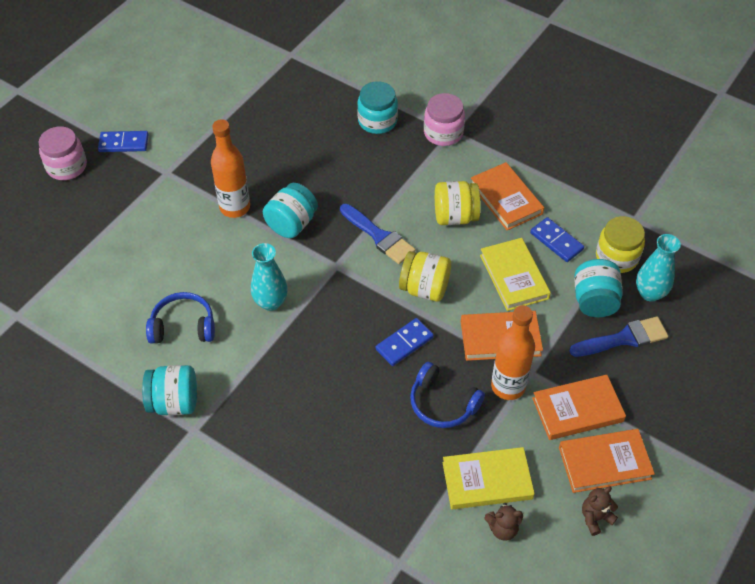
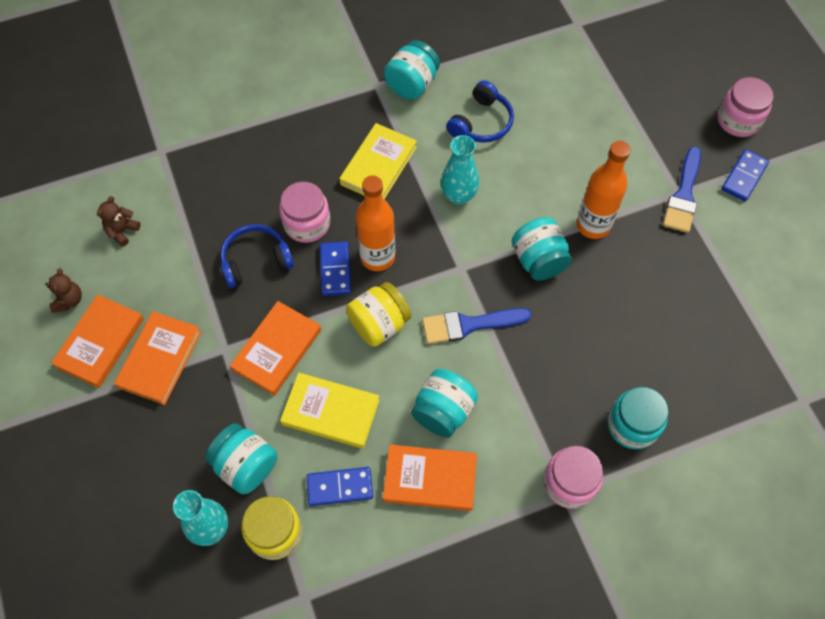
camera: 125 degrees right, 10 degrees up
yellow jar [435,181,481,225] -> turquoise jar [411,369,478,438]
yellow book [442,447,535,509] -> yellow book moved to [339,123,417,199]
orange bottle [491,305,535,400] -> orange bottle moved to [356,176,395,271]
blue brush [570,317,668,357] -> blue brush moved to [663,147,701,233]
none -> pink jar [279,182,330,243]

